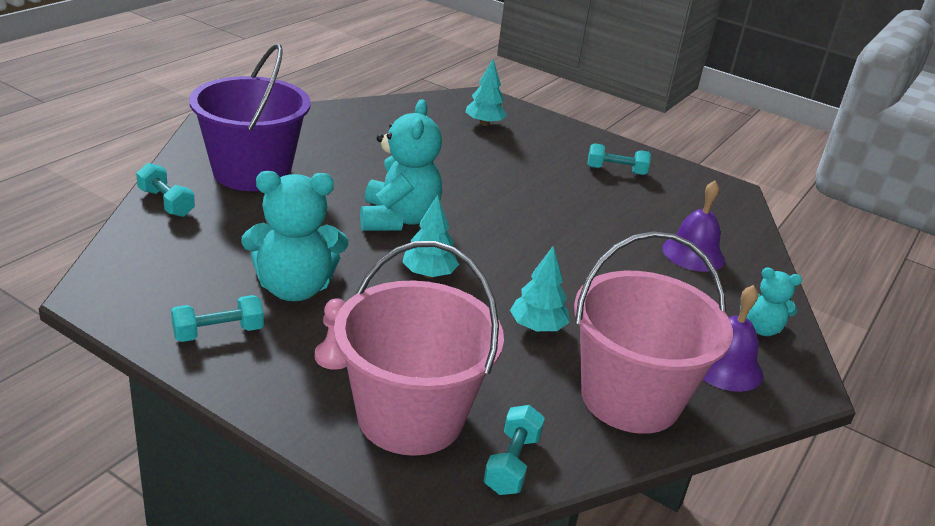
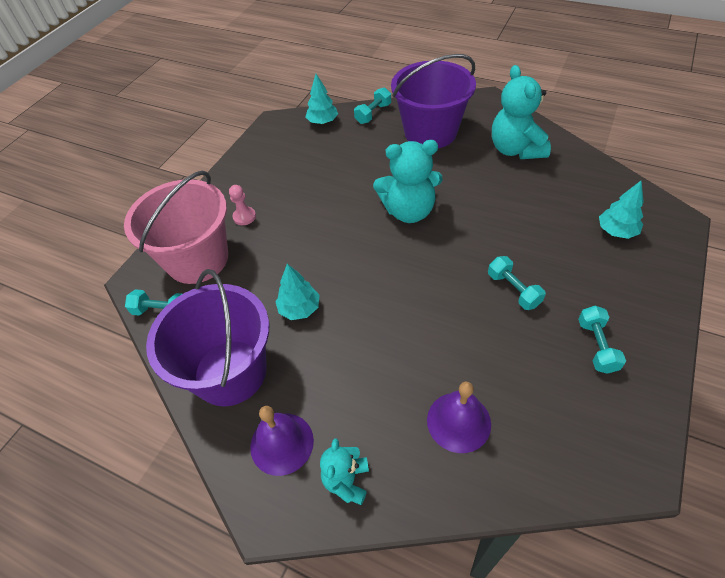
camera: 90 degrees right, 20 degrees up
turquoise dumbbell [171,295,264,342] -> turquoise dumbbell moved to [488,256,546,310]
turquoise teddy bear [241,171,348,301] -> turquoise teddy bear moved to [492,65,551,159]
turquoise tree [402,195,459,278] -> turquoise tree moved to [306,74,338,124]
pink bucket [574,231,733,434] -> purple bucket [146,269,269,406]

